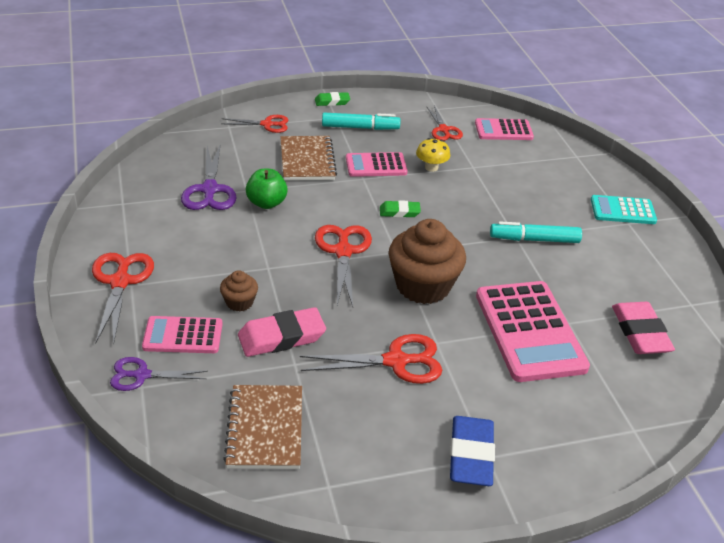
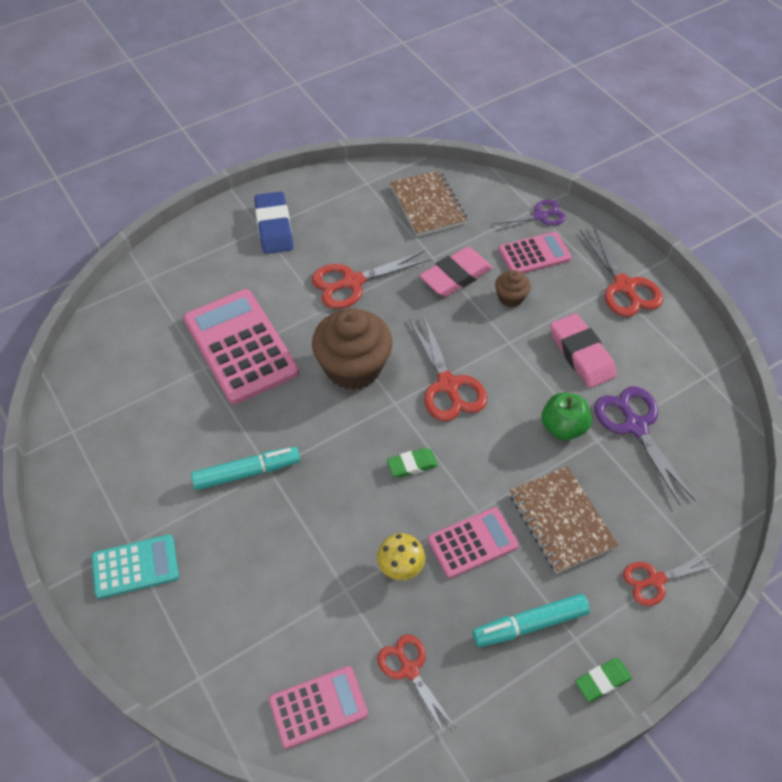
camera: 165 degrees right, 15 degrees up
pink eraser [612,302,675,354] -> pink eraser moved to [550,313,617,388]

